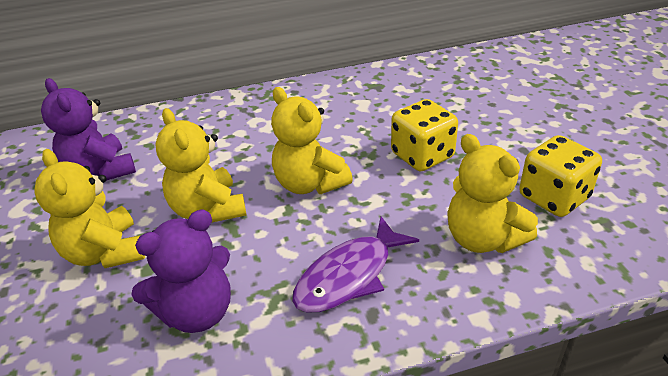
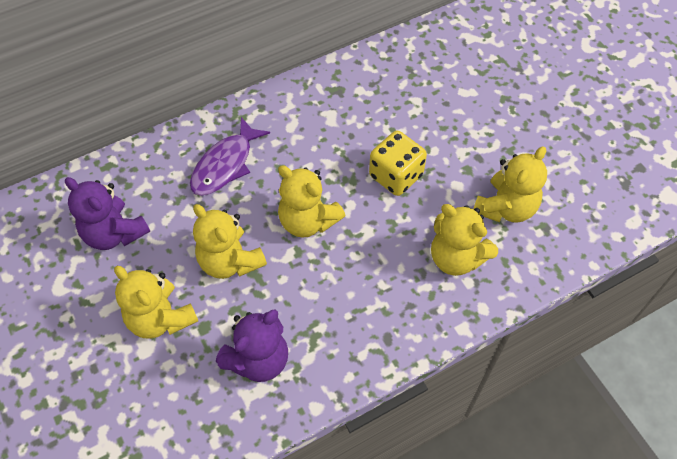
camera: 15 degrees left, 20 degrees up
purple fish [292,216,419,313] -> purple fish moved to [190,117,270,196]
yellow dice [519,135,602,217] -> yellow teddy bear [473,146,547,223]

